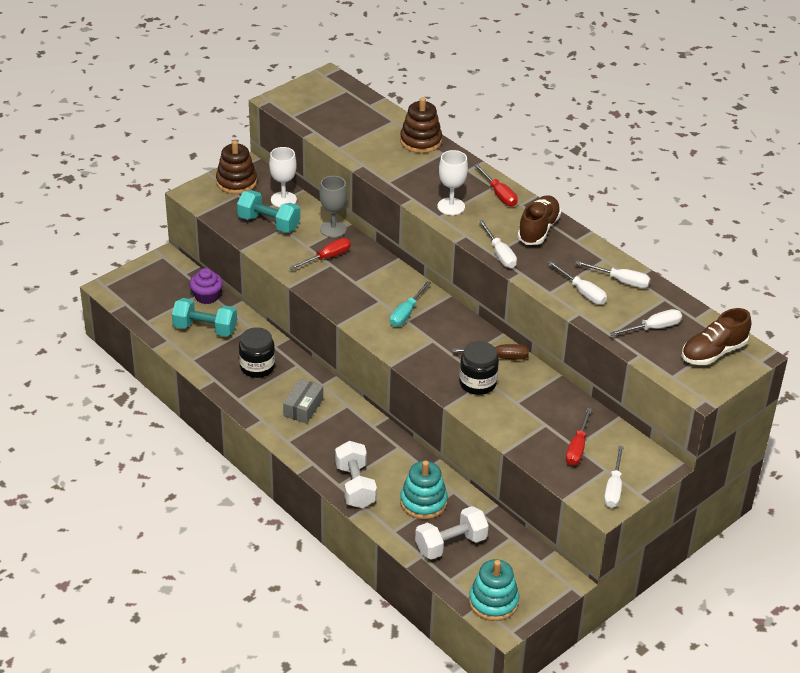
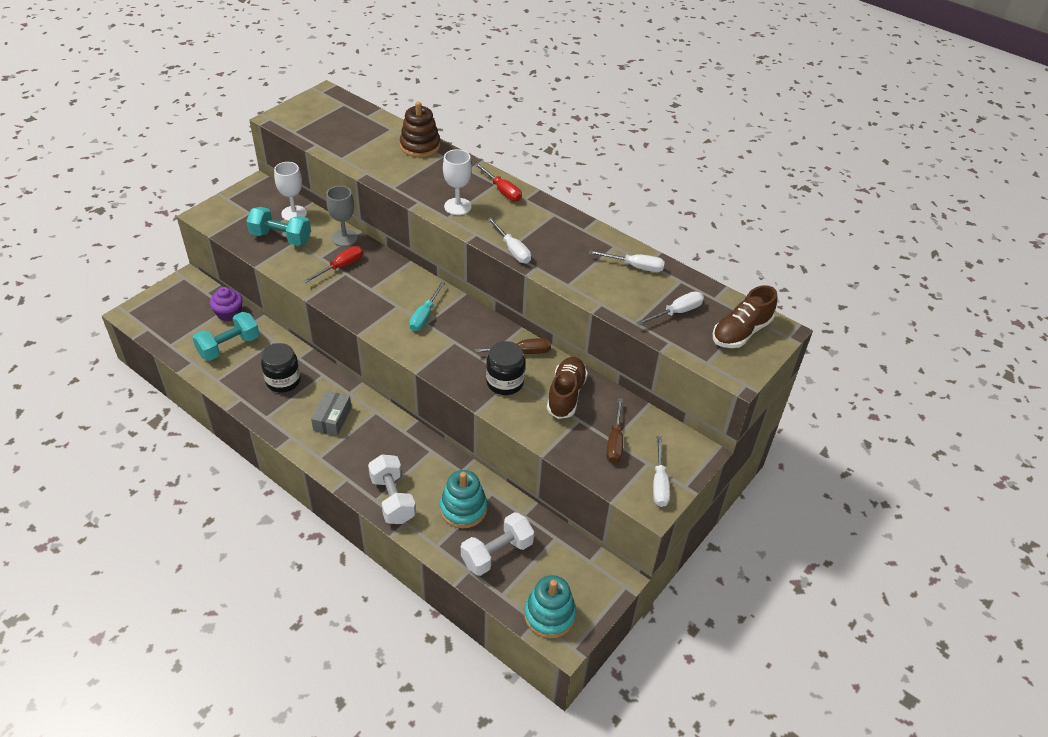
camera: 10 degrees left, 5 degrees up
turquoise dumbbell [172,298,237,337] -> turquoise dumbbell turned 45 degrees counterclockwise [192,312,259,361]
brown stacking toy [216,140,257,194] -> none
brown shoe [517,195,561,245] -> brown shoe moved to [547,357,588,419]
white screwdriver [548,261,607,304] -> none
red screwdriver [566,408,592,466] -> brown screwdriver [606,398,623,463]

